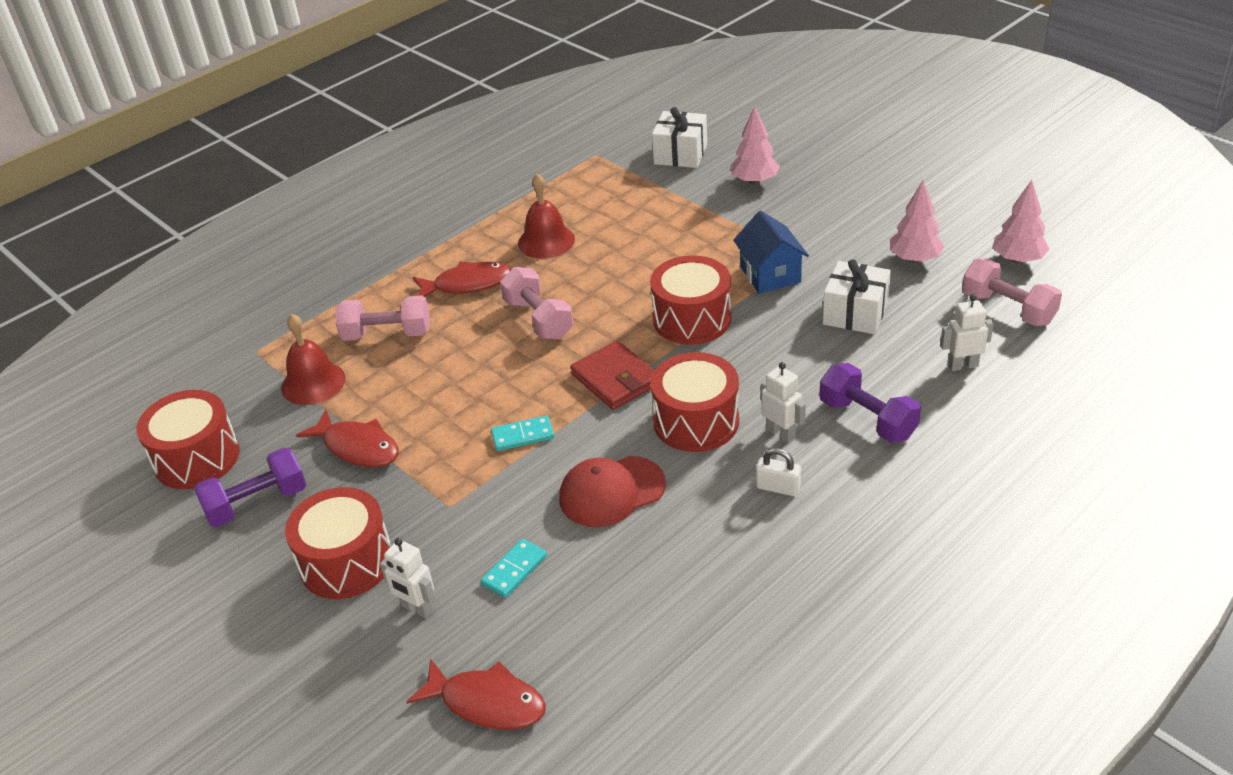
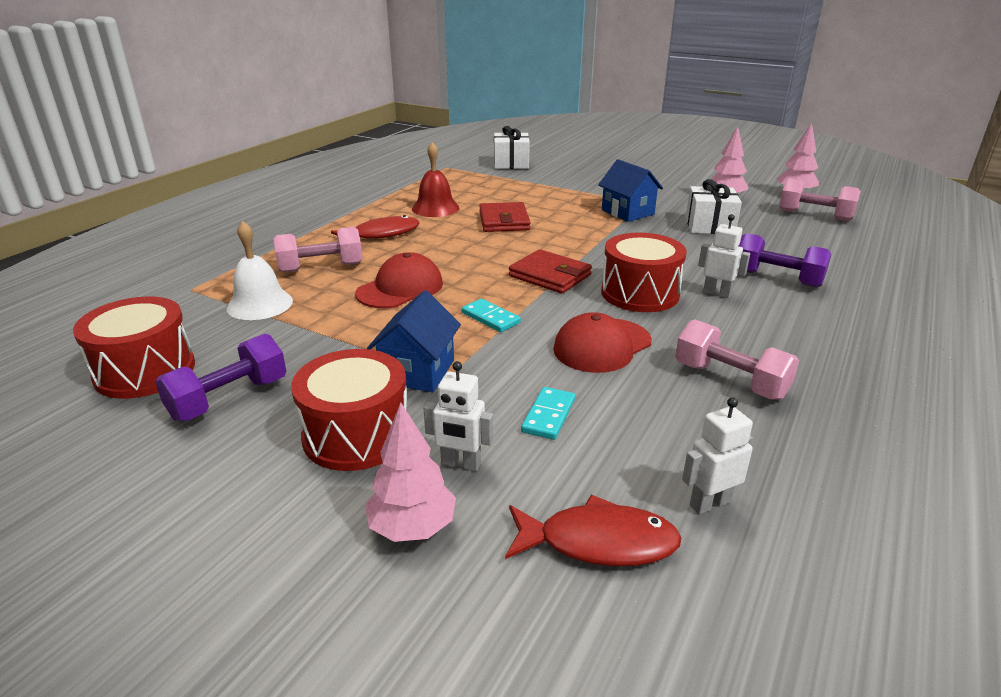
camera: 20 degrees left, 10 degrees down
red bell [281,314,346,405] -> white bell [227,221,293,320]
red fish [296,409,399,467] -> none
turquoise domino [491,416,554,451] -> turquoise domino turned 75 degrees clockwise [462,299,521,332]
pink dumbbell [500,267,573,340] -> pink dumbbell moved to [675,319,799,400]
red drum [650,256,731,345] -> none
pink tree [731,106,780,184] -> pink tree moved to [365,402,456,542]
white padlock [756,448,801,496] -> none
white robot [940,294,994,371] -> white robot moved to [682,397,753,515]
none -> red cap [355,252,443,308]
none -> blue house [367,290,461,392]
none -> red wallet [479,202,531,232]

